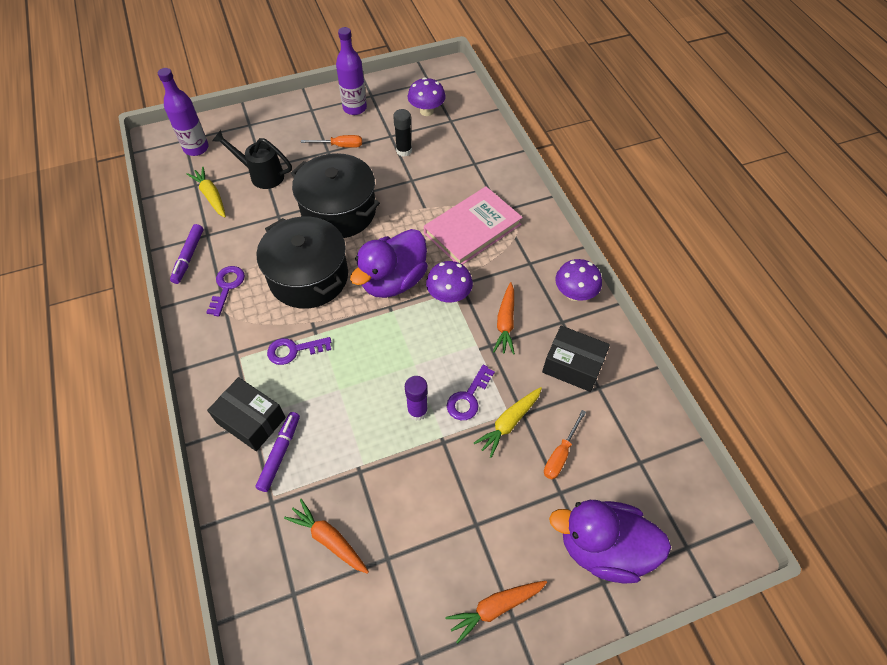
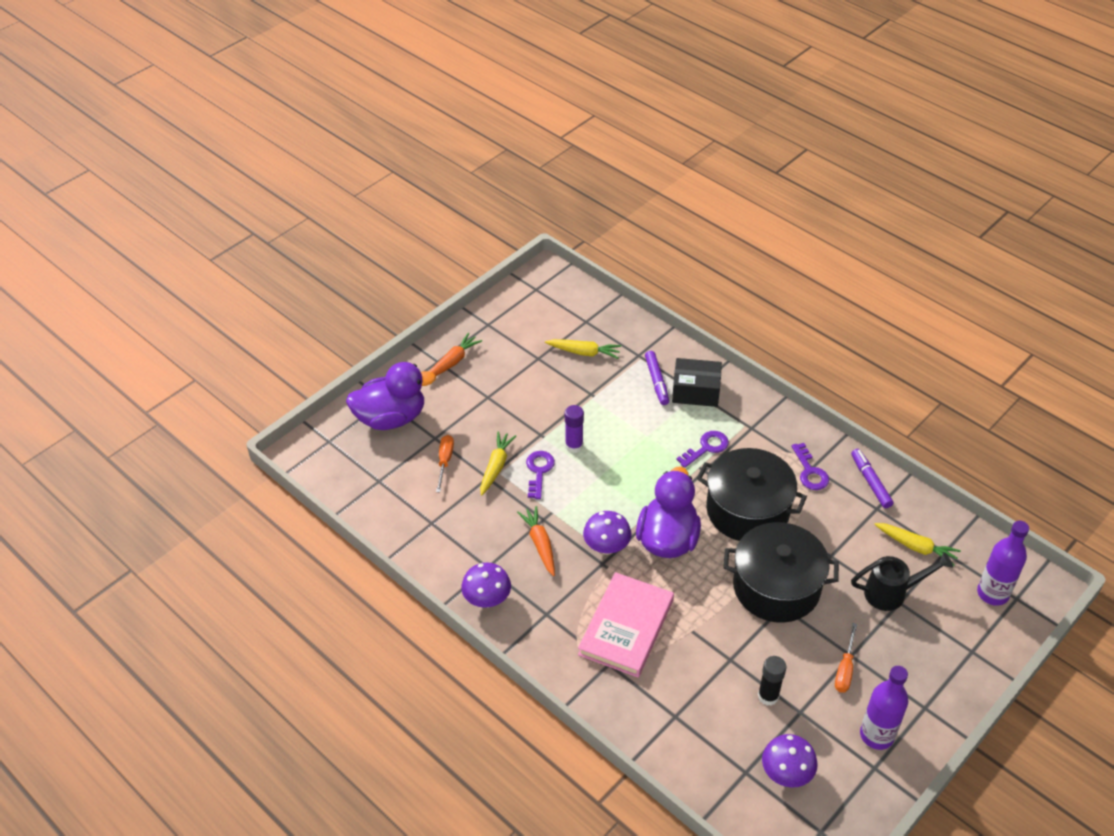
camera: 155 degrees right, 10 degrees down
orange carrot [284,499,369,574] -> yellow carrot [545,339,621,359]
orange screwdriver [301,135,362,148] -> orange screwdriver turned 45 degrees counterclockwise [835,623,857,693]
black box [542,325,610,392] -> none

